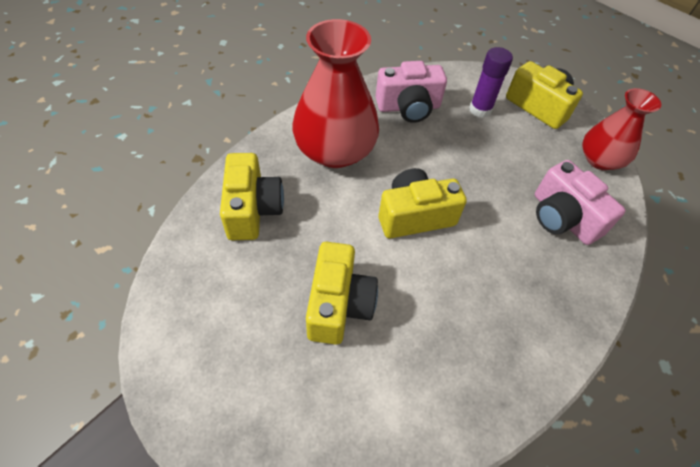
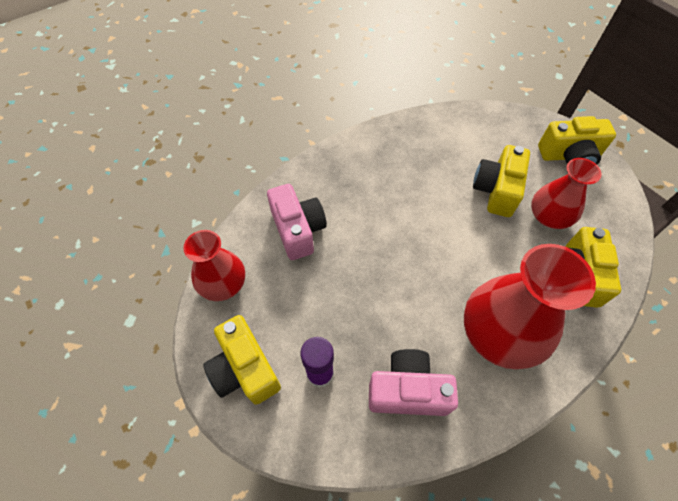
camera: 165 degrees left, 5 degrees up
yellow camera [379,168,467,239] -> yellow camera moved to [538,116,616,164]
none -> red vase [531,158,601,229]

